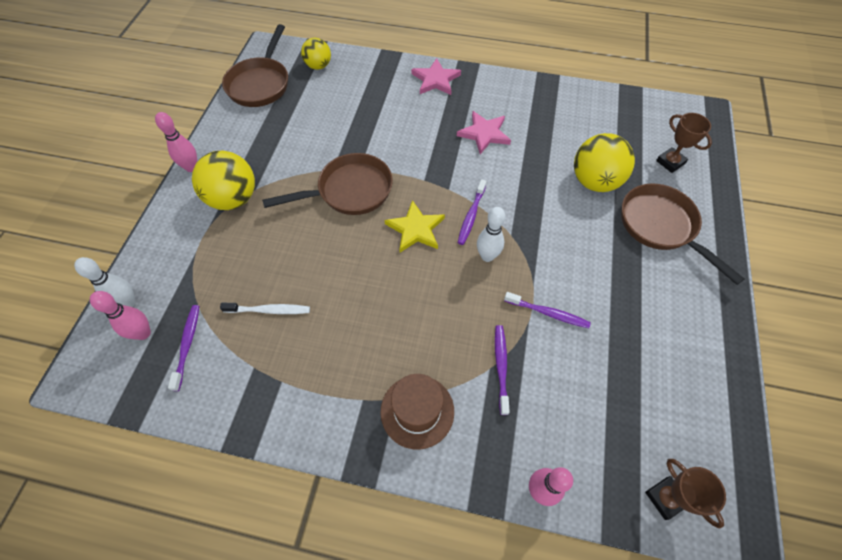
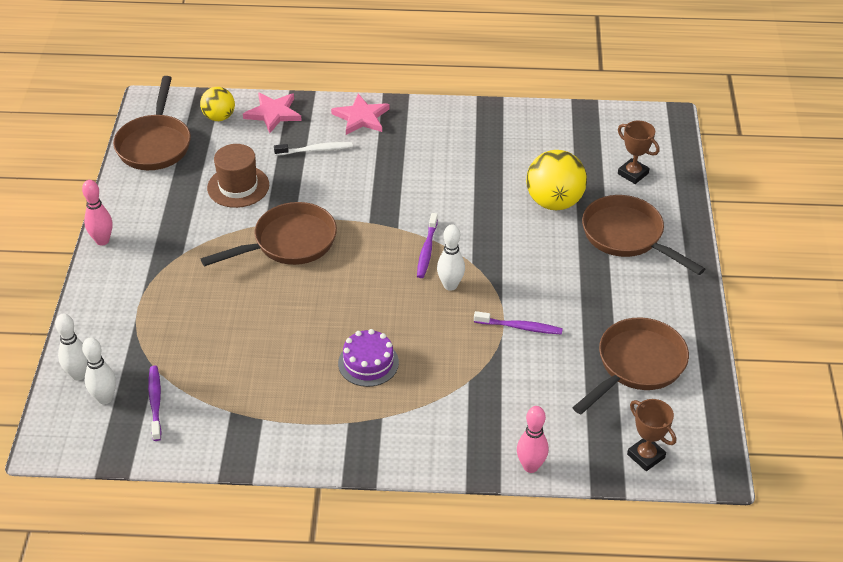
camera: 10 degrees left, 15 degrees down
pink bowling pin [90,291,151,340] -> white bowling pin [82,337,116,405]
yellow ball [192,151,255,210] -> none
white toothbrush [220,303,310,314] -> white toothbrush moved to [274,142,353,156]
brown hat [380,374,454,450] -> brown hat moved to [207,144,269,208]
yellow star [385,200,445,253] -> none
pink star [457,111,511,154] -> pink star moved to [243,93,302,133]
purple toothbrush [495,325,510,415] -> none
none -> purple cake [338,329,399,387]
none -> brown pan [572,317,689,414]

